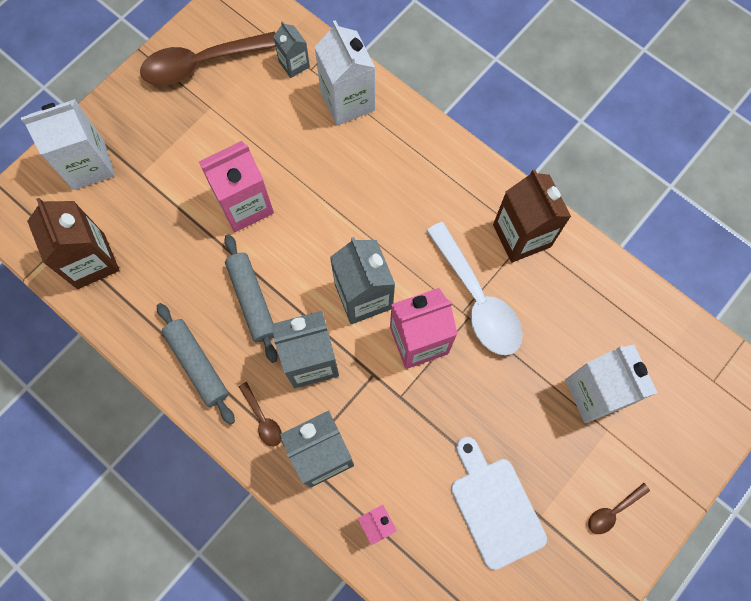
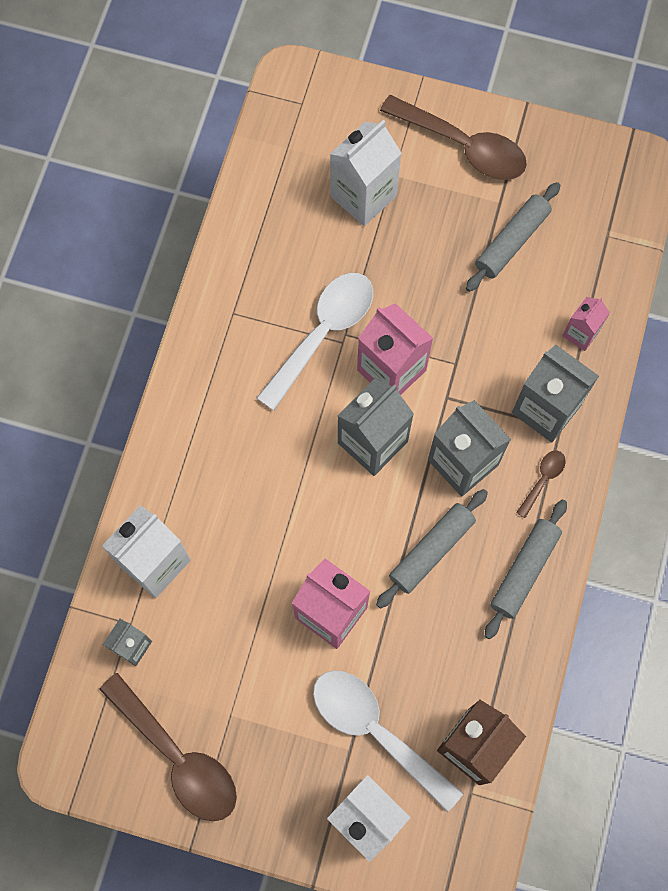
camera: 115 degrees left, 0 degrees up
white cutting board [451,437,547,570] -> grey rolling pin [466,182,560,292]
brown carton [493,169,571,263] -> none
brown spoon [588,483,650,534] -> brown spoon [380,95,527,180], size x2.22
none -> white spoon [313,670,463,812]

